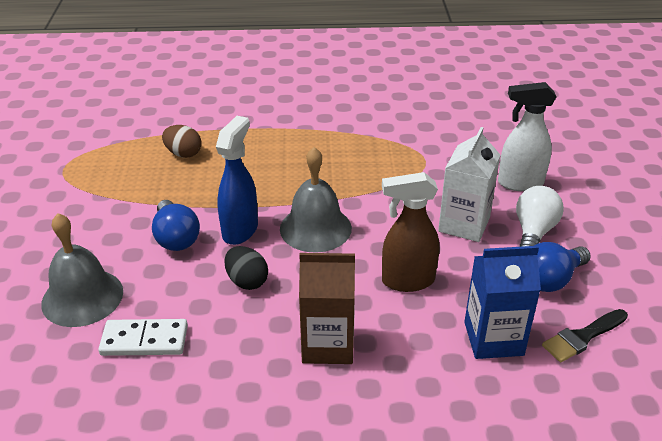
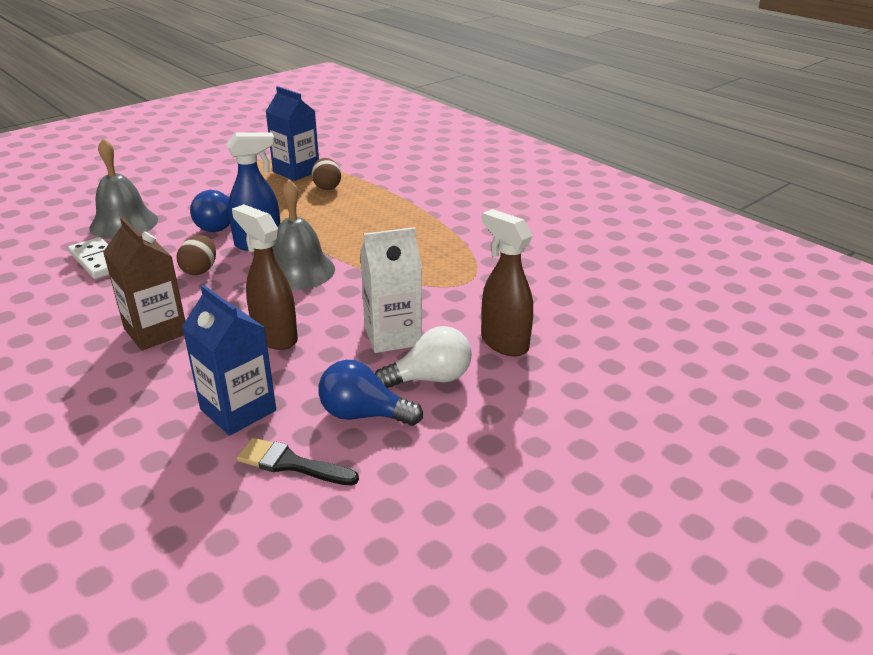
camera: 50 degrees right, 5 degrees down
black egg [224,246,268,290] -> brown egg [177,235,216,275]
white spray bottle [498,82,556,191] -> brown spray bottle [481,209,533,356]
none -> blue carton [266,86,319,181]

